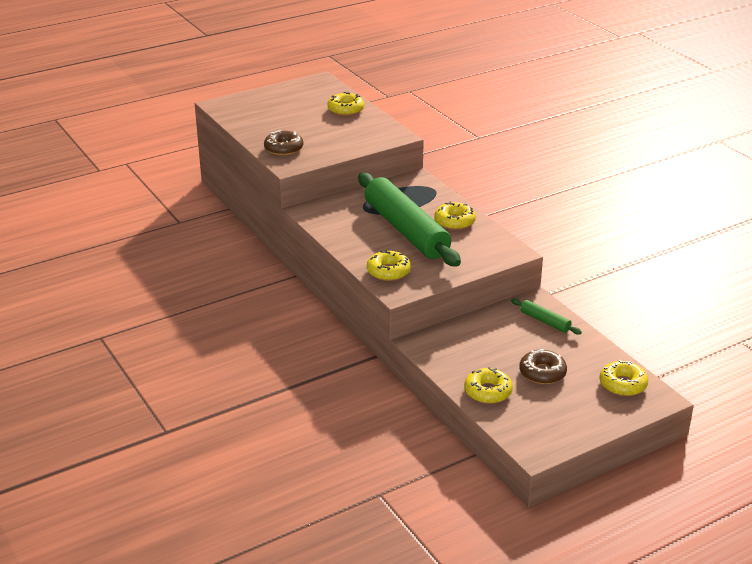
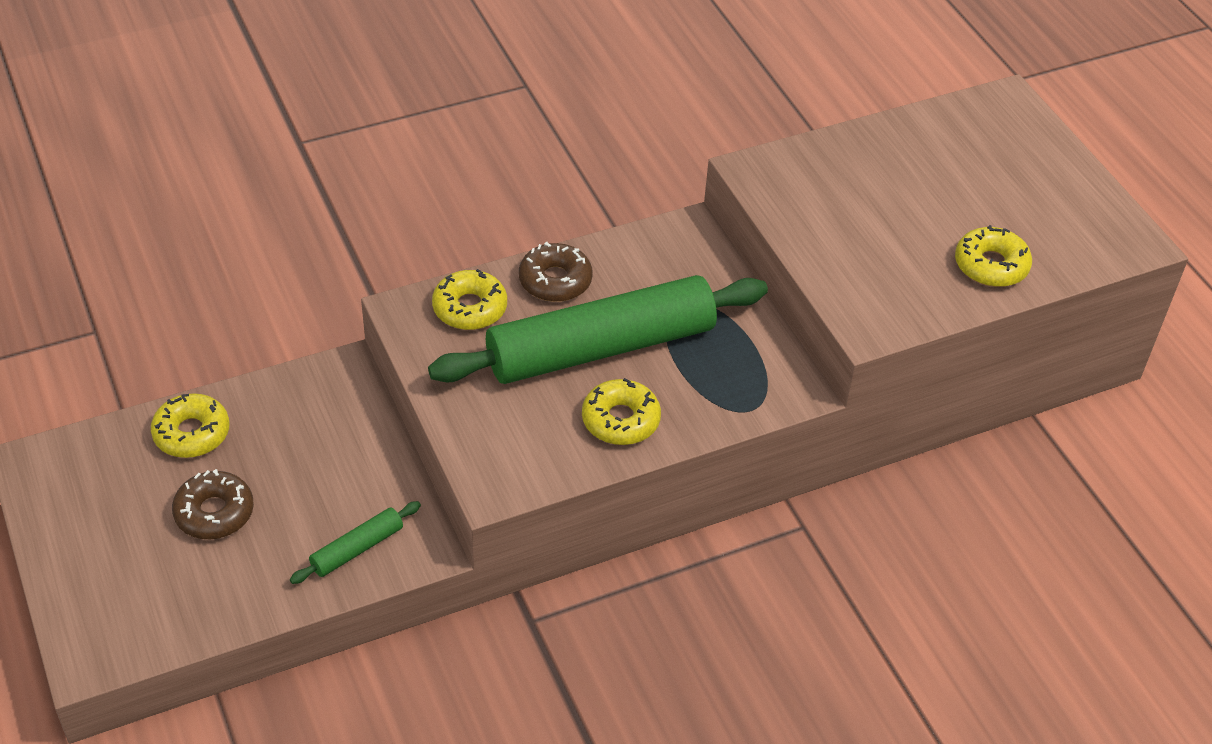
camera: 95 degrees right, 15 degrees up
brown donut [264,130,303,156] -> brown donut moved to [519,242,593,302]
yellow donut [600,360,648,396] -> none

